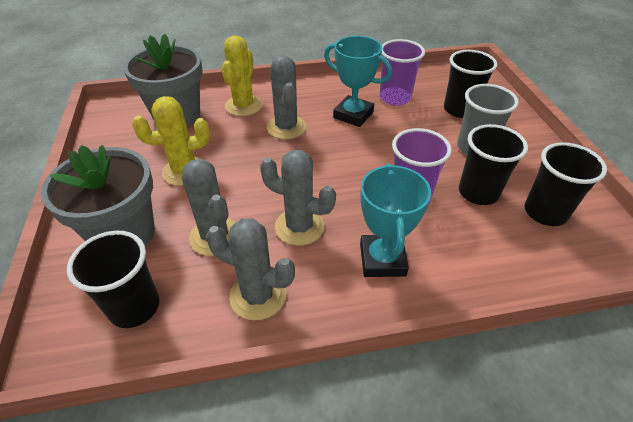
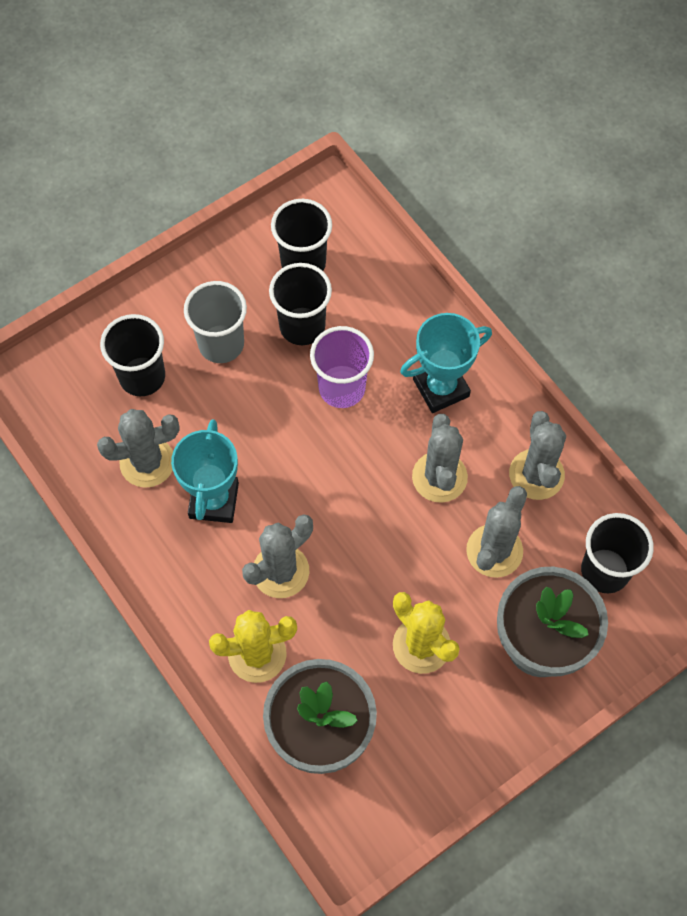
camera: 115 degrees left, 20 degrees up
purple cup [380,39,425,106] -> grey cactus [97,409,180,488]

